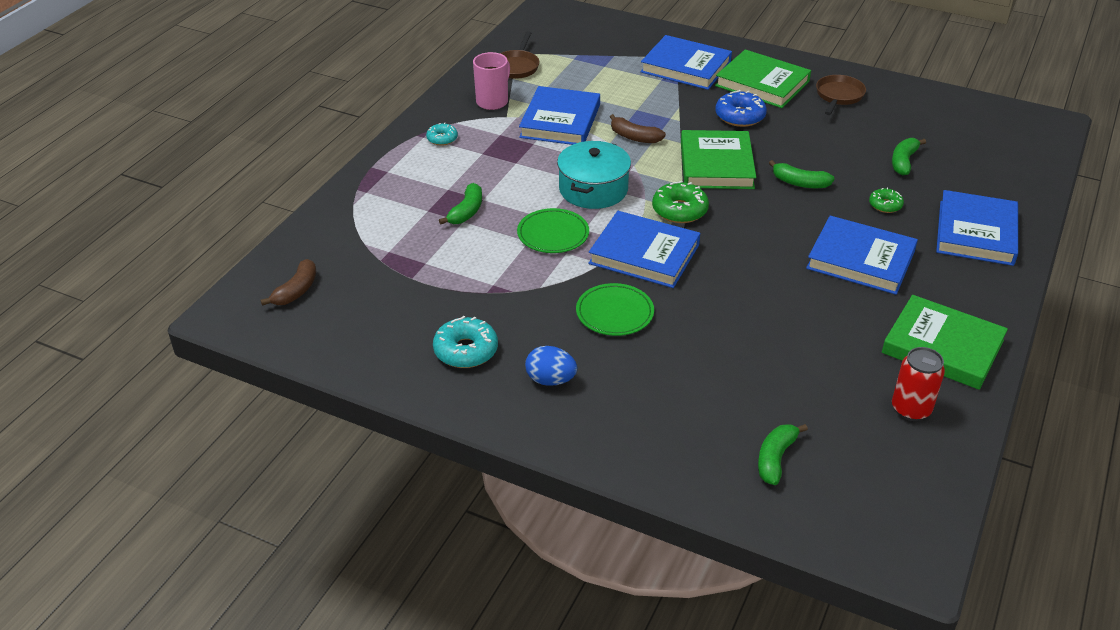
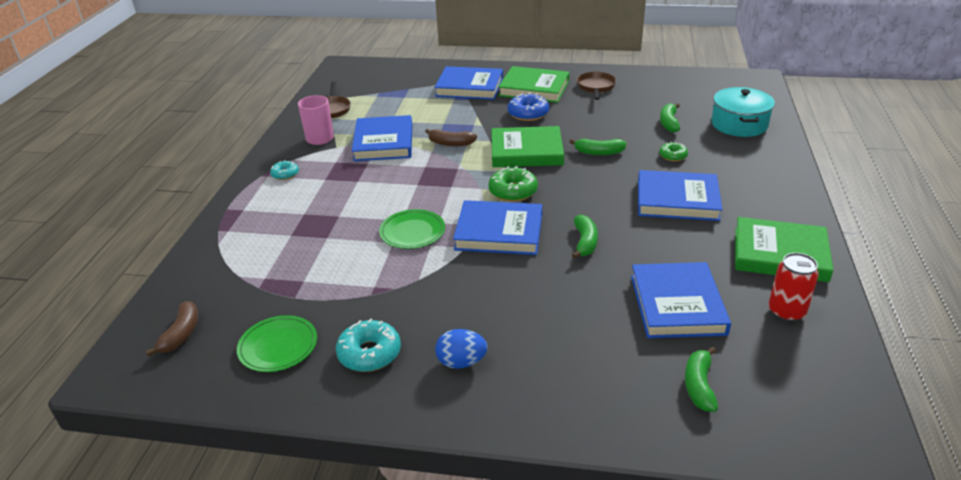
camera: 15 degrees left, 5 degrees down
green banana [439,183,482,225] -> green banana moved to [572,214,598,259]
turquoise pot [557,141,631,209] -> turquoise pot moved to [711,87,775,137]
green plate [576,283,654,336] -> green plate moved to [237,315,317,372]
green book [681,130,756,189] -> green book turned 75 degrees counterclockwise [491,126,564,167]
blue book [936,190,1018,266] -> blue book moved to [631,262,731,338]

